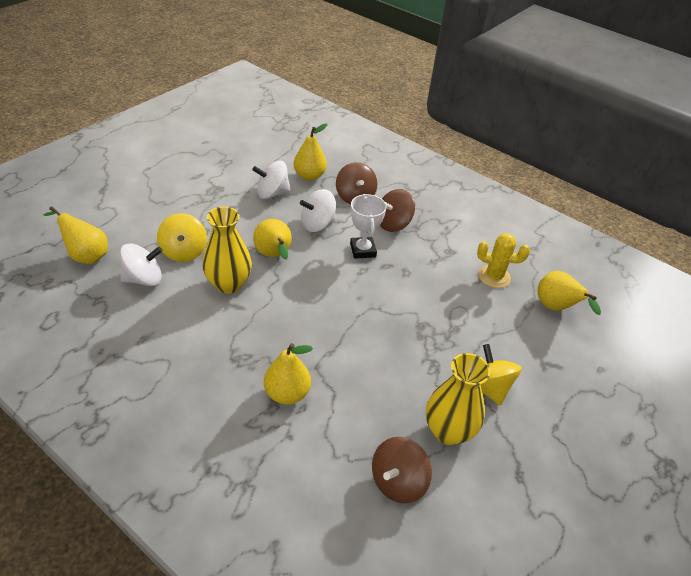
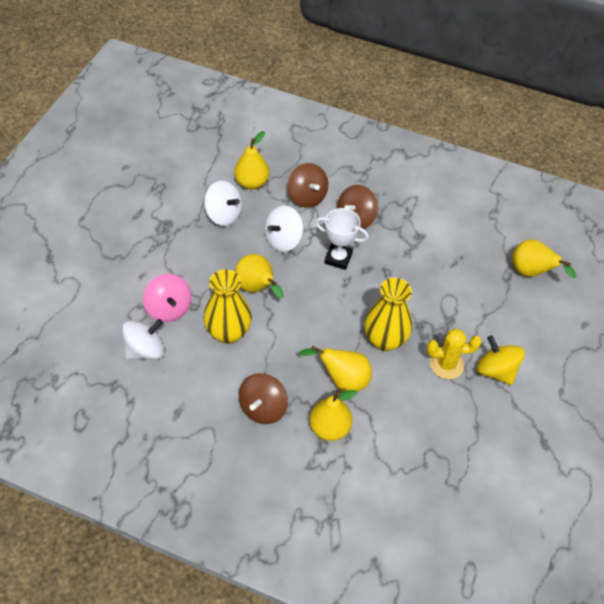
camera: 15 degrees left, 10 degrees up
yellow pear [44,206,108,264] -> yellow pear moved to [300,346,372,391]
yellow spinning top [157,213,207,262] -> pink spinning top [143,274,192,322]
white spinning top [252,161,291,199] -> white spinning top turned 120 degrees counterclockwise [204,181,242,226]
white trophy [350,194,387,259] -> white trophy turned 45 degrees counterclockwise [315,208,369,270]
brown spinning top [372,437,432,504] -> brown spinning top moved to [239,373,288,424]
yellow vase [426,353,490,445] -> yellow vase moved to [364,278,412,351]
yellow cactus [477,233,530,288] -> yellow cactus moved to [427,328,482,379]

